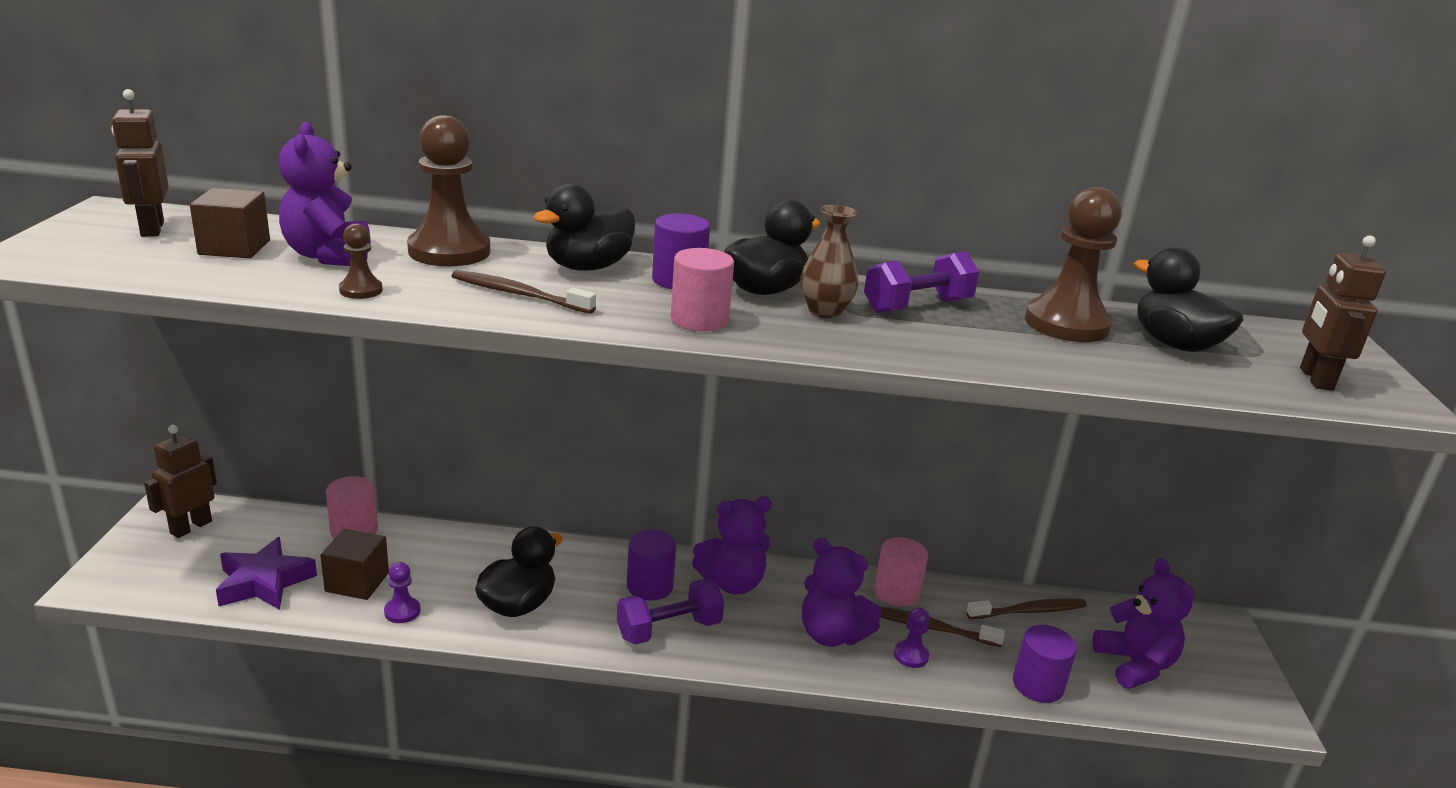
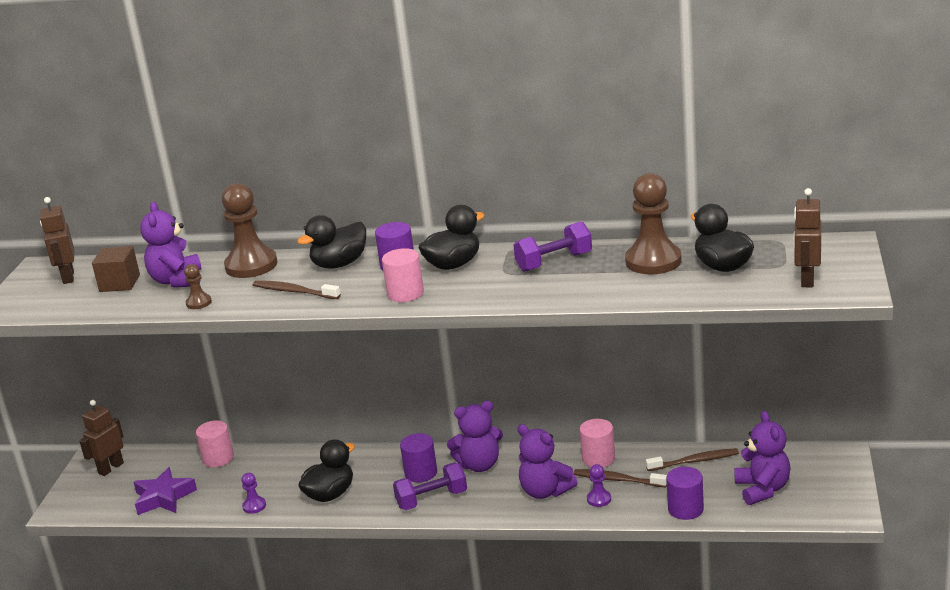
camera: 10 degrees right, 0 degrees up
brown cube [320,529,389,600] -> none
brown vase [800,205,858,318] -> none

